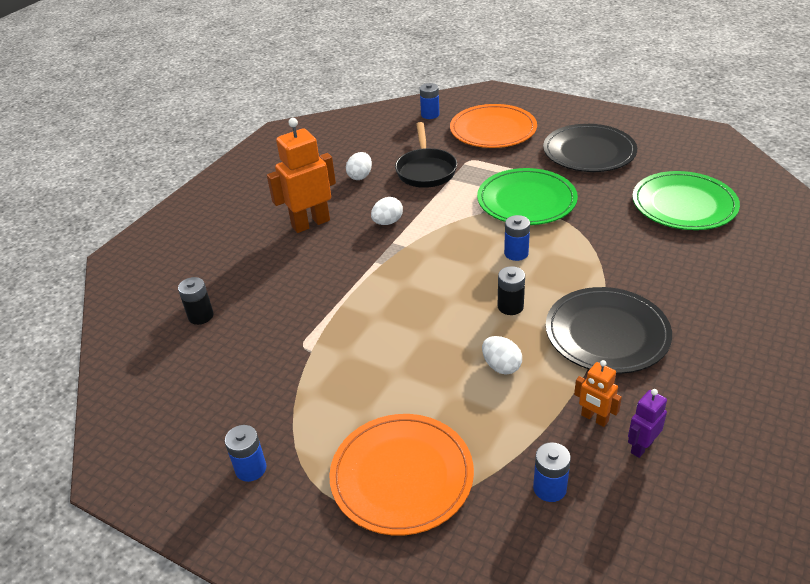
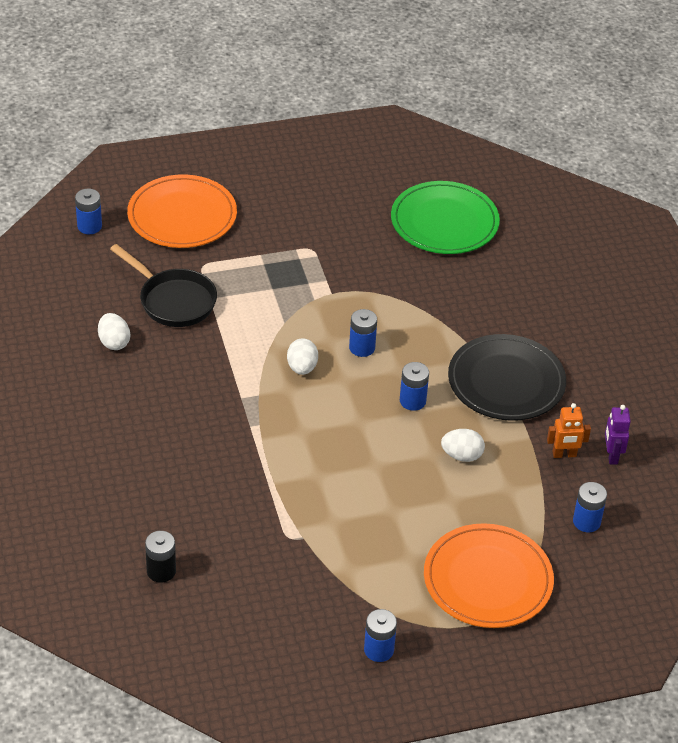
camera: 50 degrees left, 5 degrees up
orange robot [267,118,336,233] -> none
white egg [371,197,403,225] -> white egg moved to [287,338,318,375]
green plate [477,168,578,225] -> none
black battery [498,266,525,315] -> blue battery [400,362,429,411]
black plate [543,124,637,172] -> none

